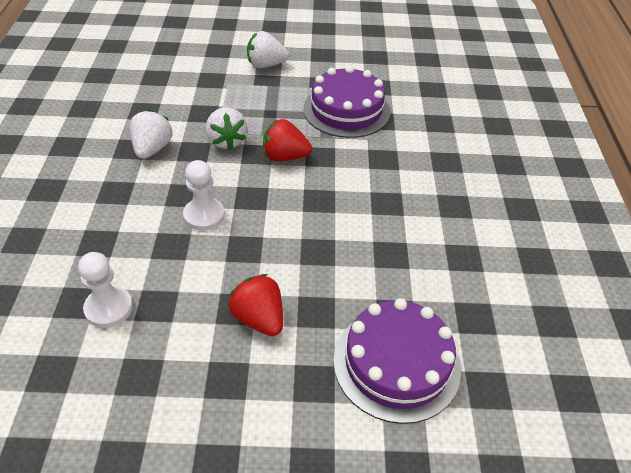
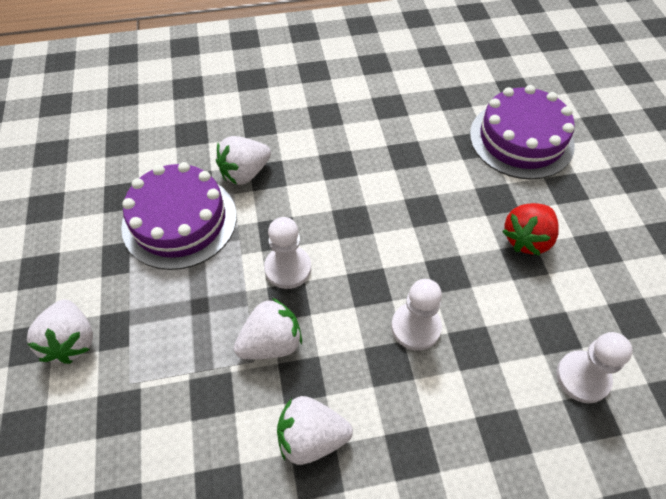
camera: 100 degrees left, 10 degrees up
red strawberry [263,119,312,161] -> white pawn [264,217,311,289]
none -> white strawberry [216,136,271,185]

